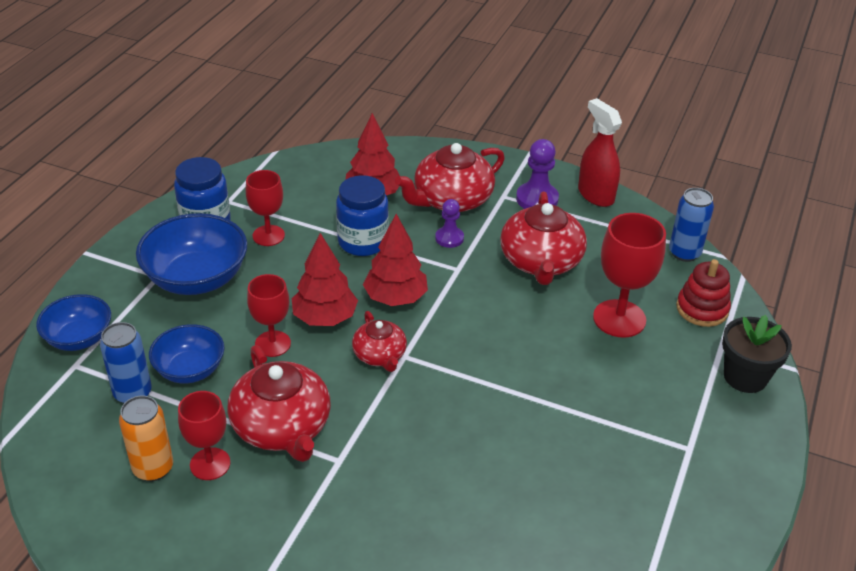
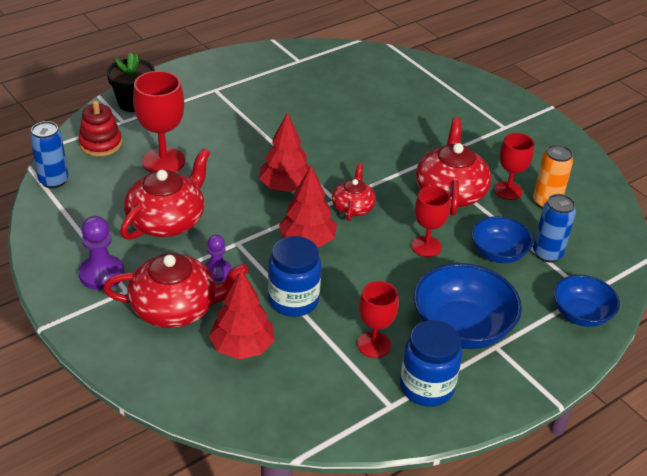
camera: 150 degrees left, 0 degrees up
red tree [292,233,358,326] -> red tree moved to [259,112,310,192]
red spray bottle [578,98,622,207] -> none

